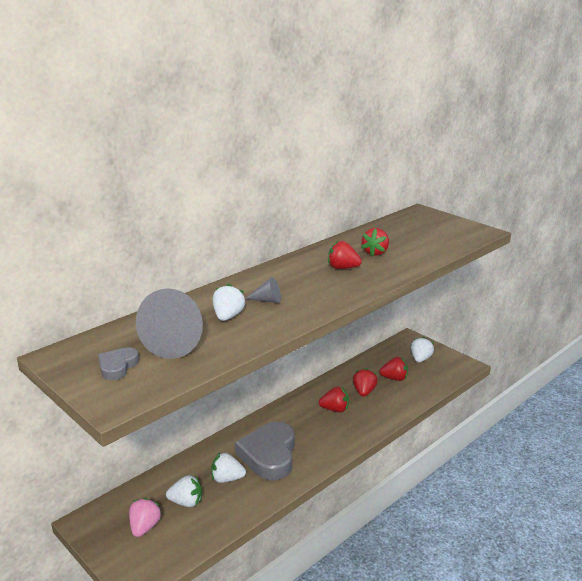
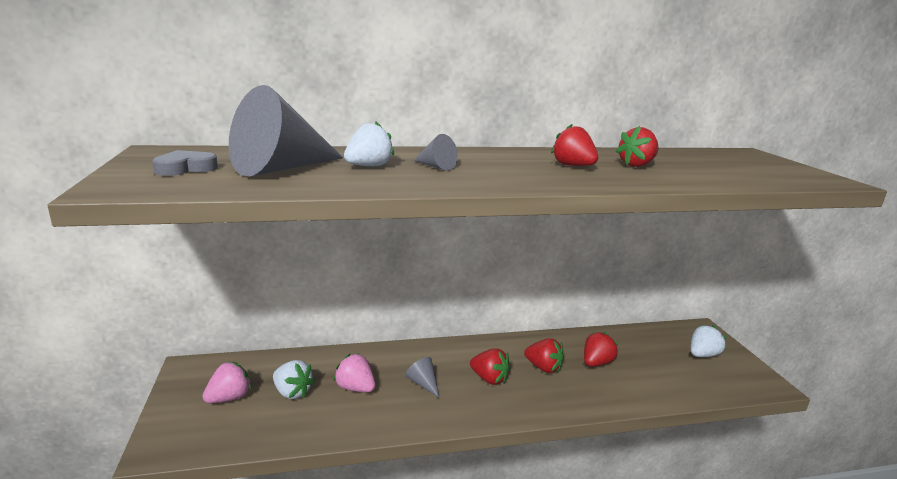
camera: 30 degrees right, 5 degrees down
white strawberry [211,453,246,483] -> pink strawberry [333,353,376,392]
grey heart [235,422,295,480] -> grey cone [405,357,440,398]
red strawberry [379,357,408,381] -> red strawberry moved to [470,348,511,385]

